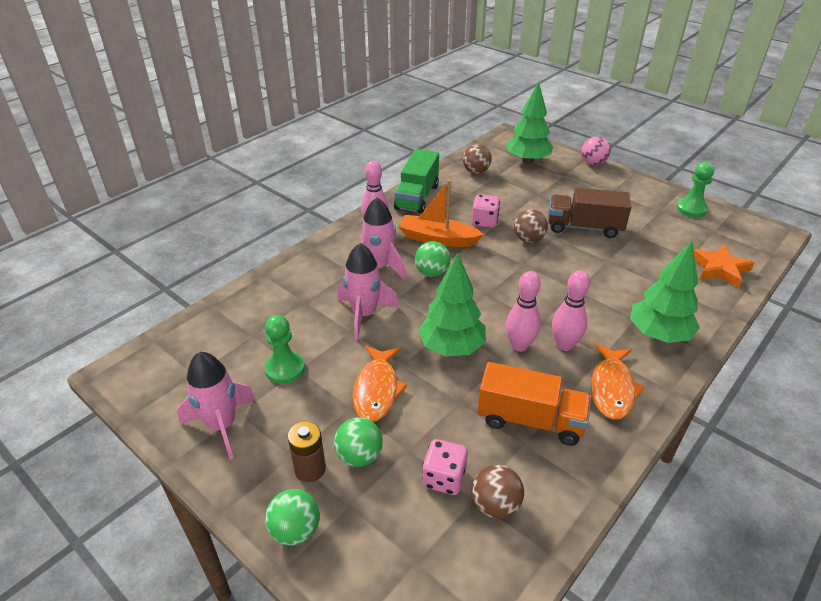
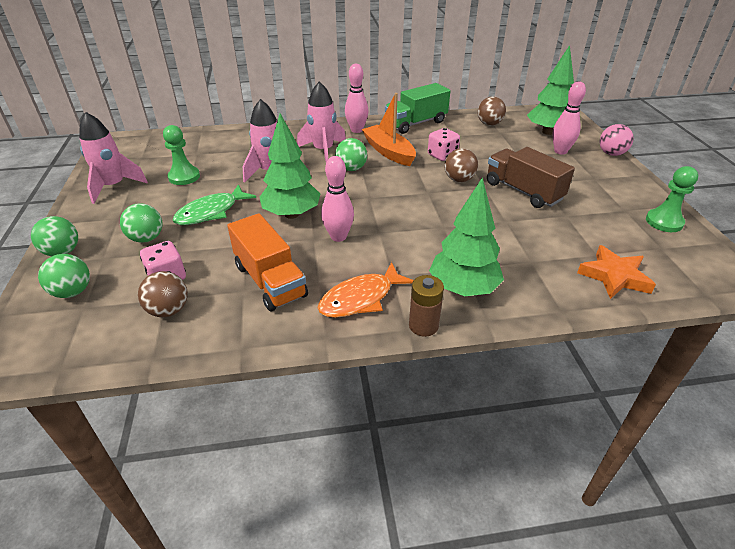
camera: 40 degrees right, 0 degrees up
brown battery [288,421,326,482] -> brown battery moved to [409,275,444,337]
orange fish [352,346,407,422] -> green fish [172,185,256,225]
pink bowling pin [552,270,590,351] -> pink bowling pin moved to [552,82,586,155]
none -> green ball [38,254,90,298]

